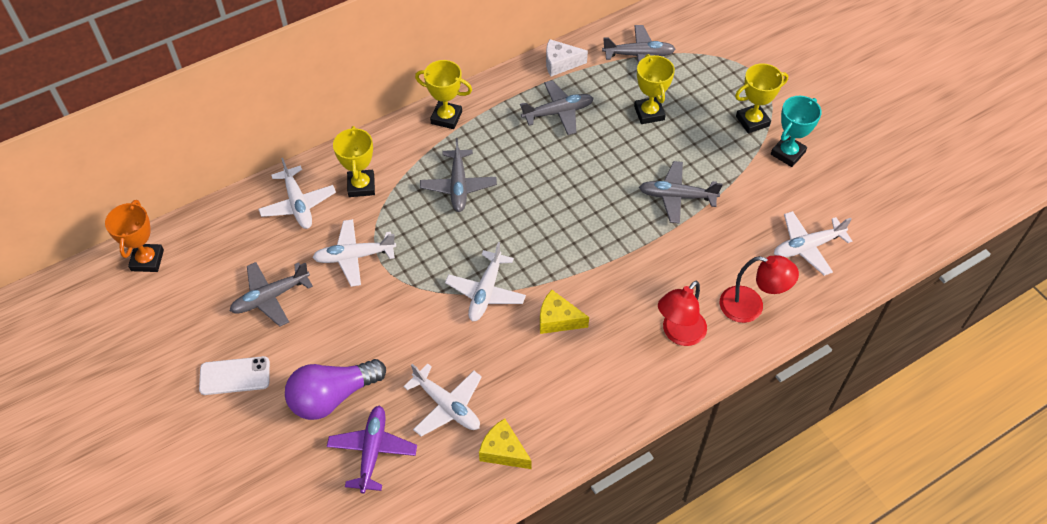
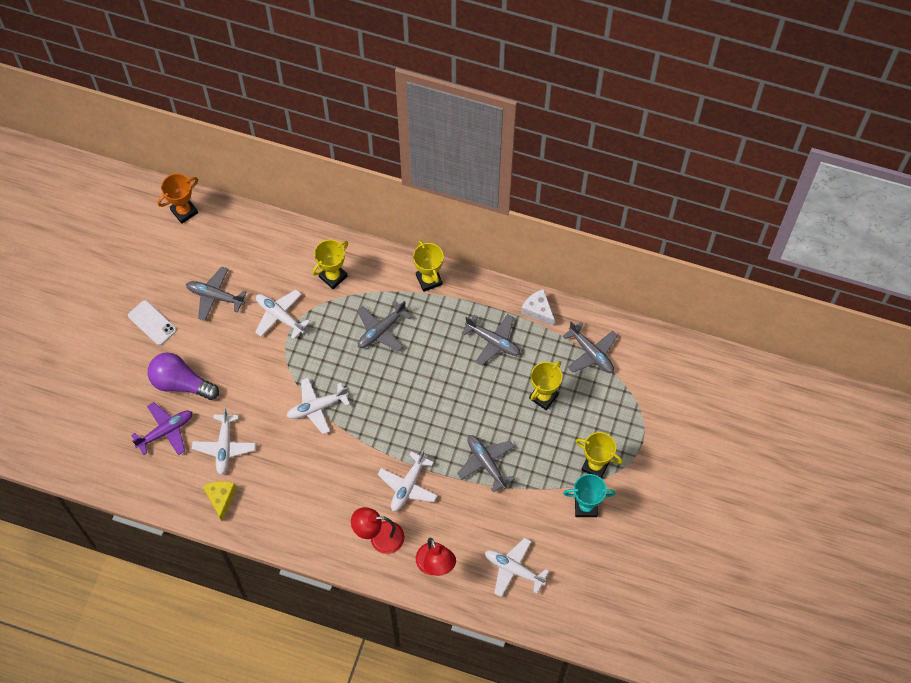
camera: 50 degrees right, 10 degrees up
white plane [258,158,336,229] -> white plane moved to [377,450,438,511]
yellow cheese [540,290,589,334] -> none

